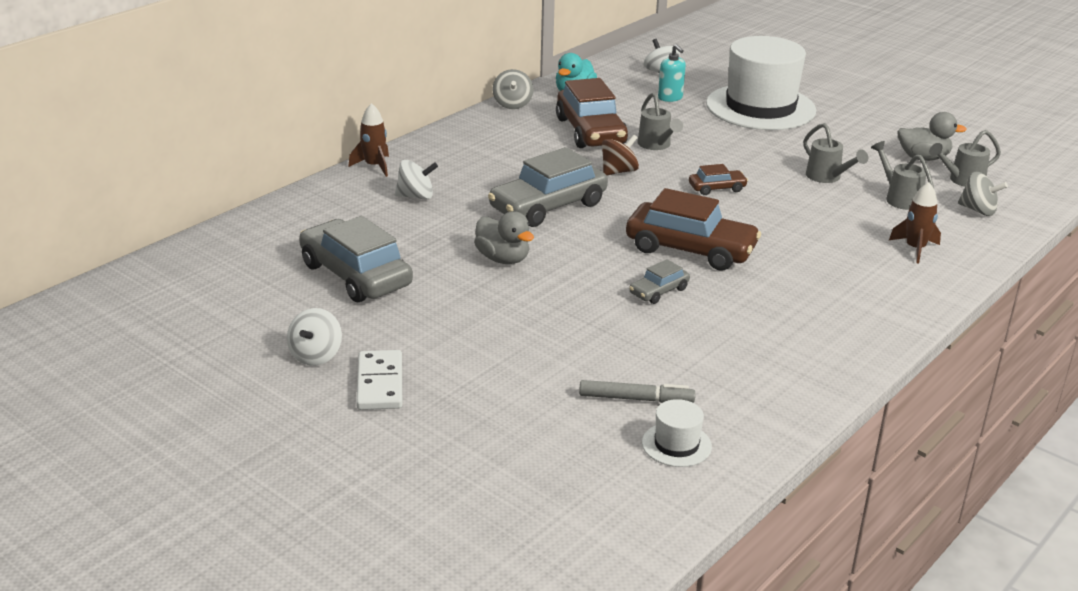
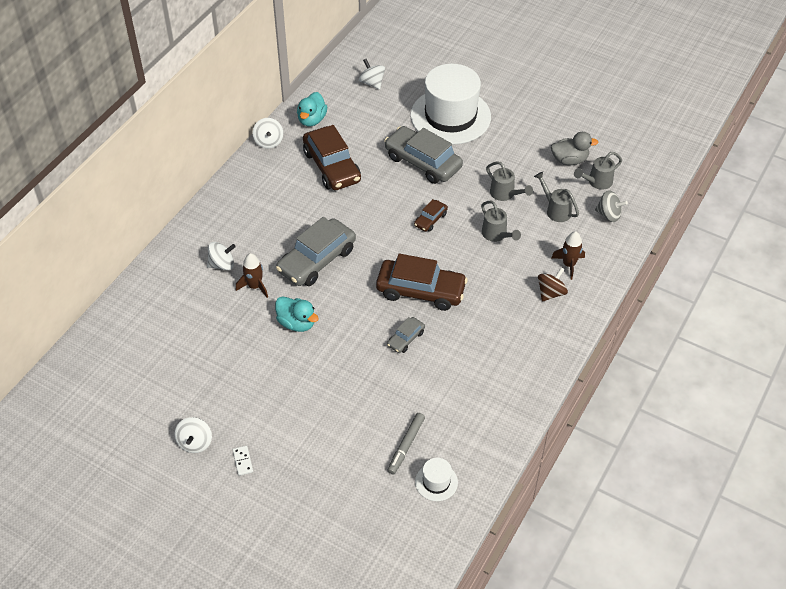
camera: 10 degrees left, 20 degrees up
grey car [299,216,413,302] -> grey car moved to [384,126,463,184]
brown rocket [348,103,389,177] -> brown rocket moved to [236,253,268,298]
white domino [356,350,402,410] -> white domino [233,446,253,476], size x0.54
grey duck [474,211,534,264] -> turquoise duck [275,296,319,332]
grey spinning top [492,69,533,109] -> white spinning top [252,118,283,149]
grey marker [579,380,695,403] -> grey marker turned 120 degrees clockwise [387,413,425,474]
brown spinning top [602,134,639,175] -> brown spinning top moved to [538,267,568,302]
grey watering can [638,92,683,150] -> grey watering can moved to [481,200,521,242]
turquoise soap dispenser [658,44,686,102] -> none
brown car [689,164,748,195] -> brown car turned 150 degrees clockwise [414,199,448,232]

